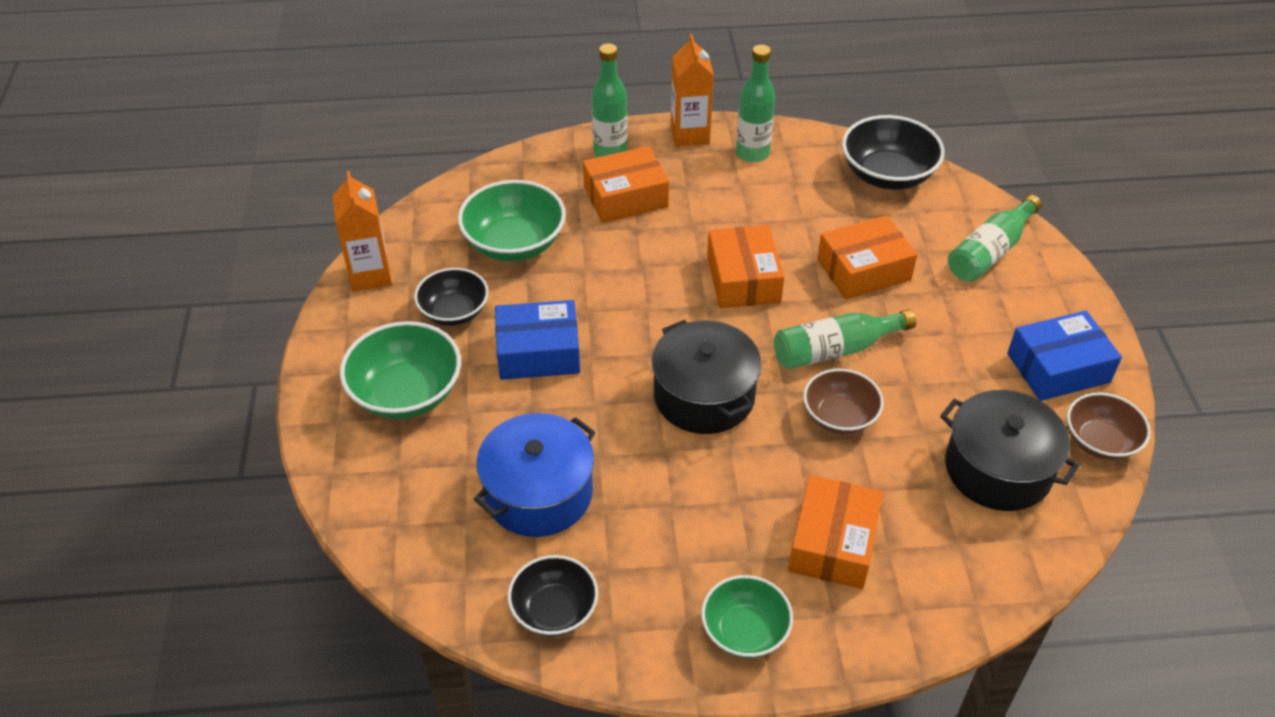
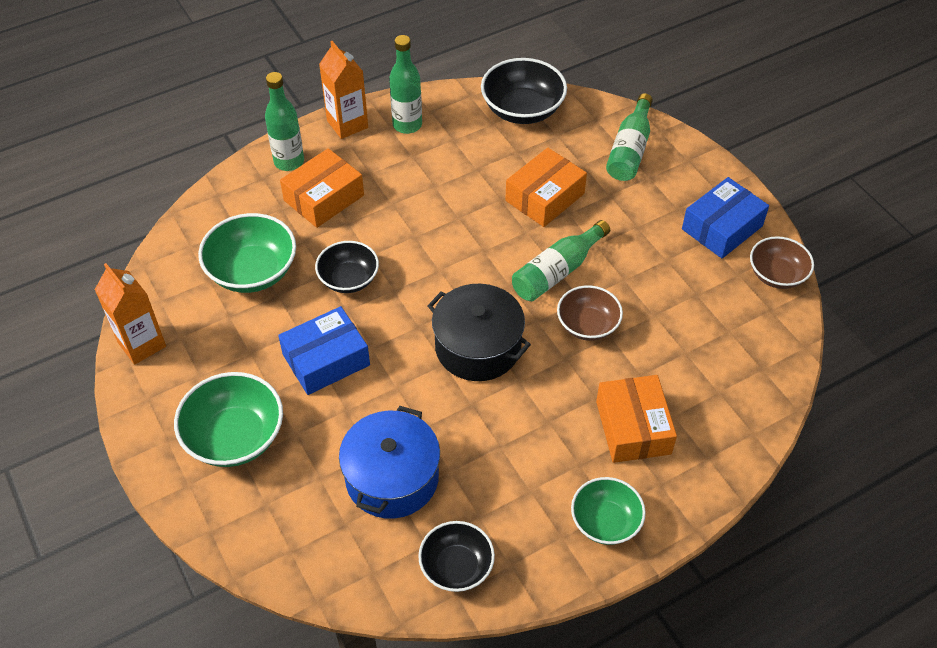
camera: 25 degrees left, 5 degrees up
black bowl [414,268,489,326] -> black bowl moved to [315,241,379,293]
orange box [707,225,784,308] -> none
black pot [940,390,1079,511] -> none

